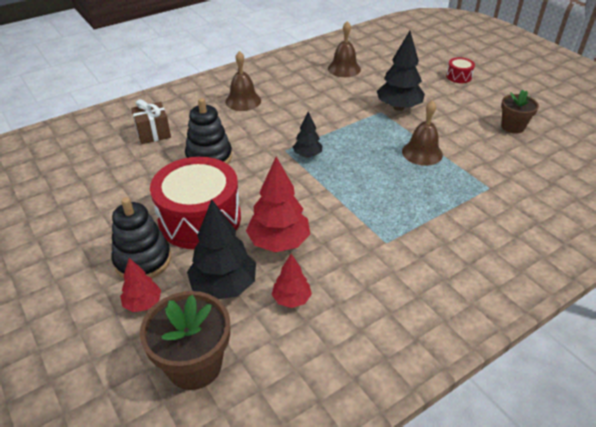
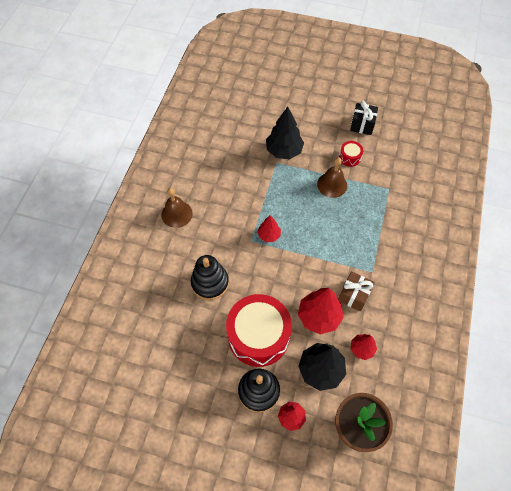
camera: 40 degrees left, 20 degrees up
brown gift [131,99,171,144] -> brown gift moved to [338,271,375,311]
black tree [293,111,323,157] -> red tree [257,215,281,242]
brown bell [328,21,361,77] -> none
red drum [446,57,475,83] -> red drum moved to [339,141,363,167]
brown flower pot [501,90,539,134] -> black gift [350,101,378,135]

